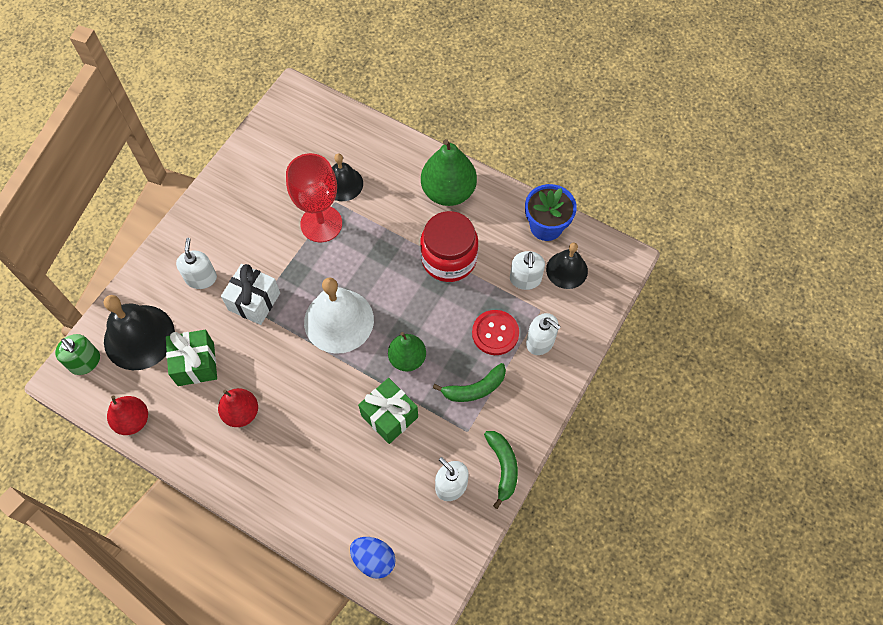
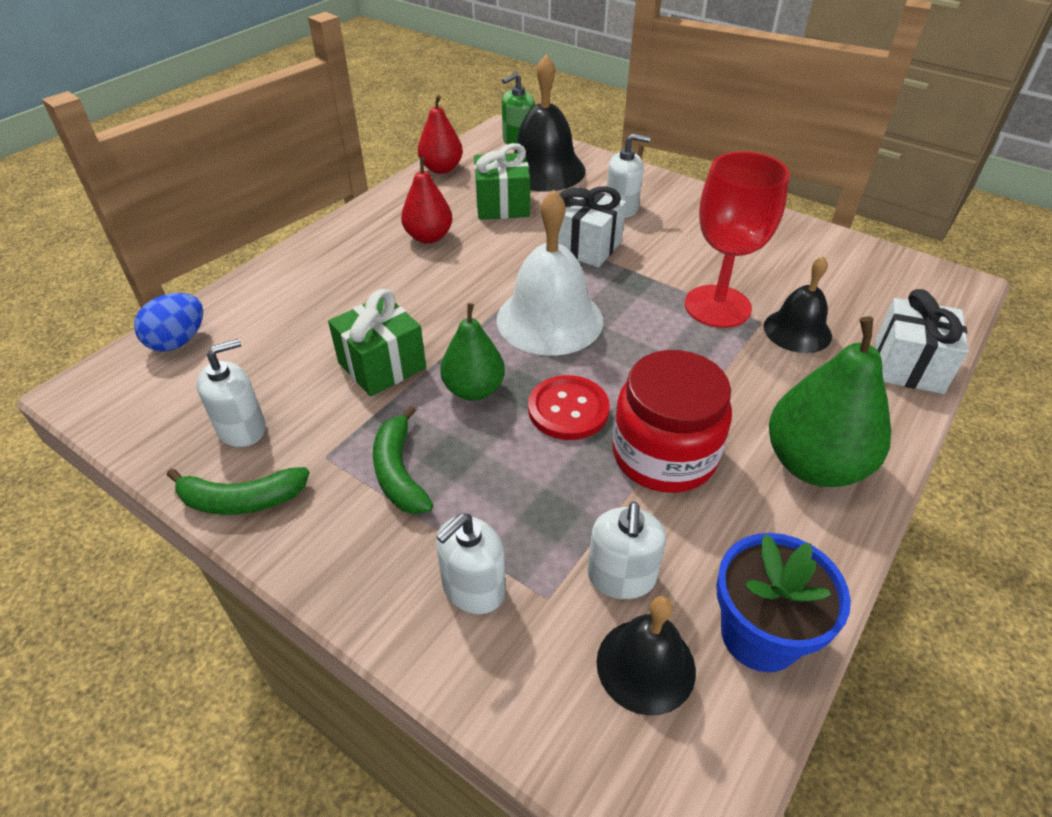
camera: 95 degrees right, 20 degrees down
red button [472,310,519,355] -> red button moved to [528,375,610,440]
white soap dispenser [510,251,545,290] -> white soap dispenser turned 90 degrees counterclockwise [587,502,666,599]
none -> white gift [875,289,969,394]

